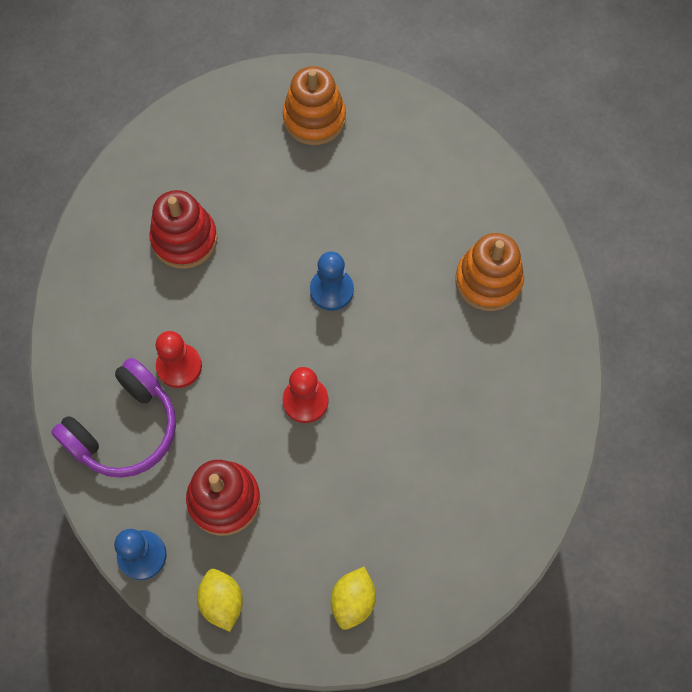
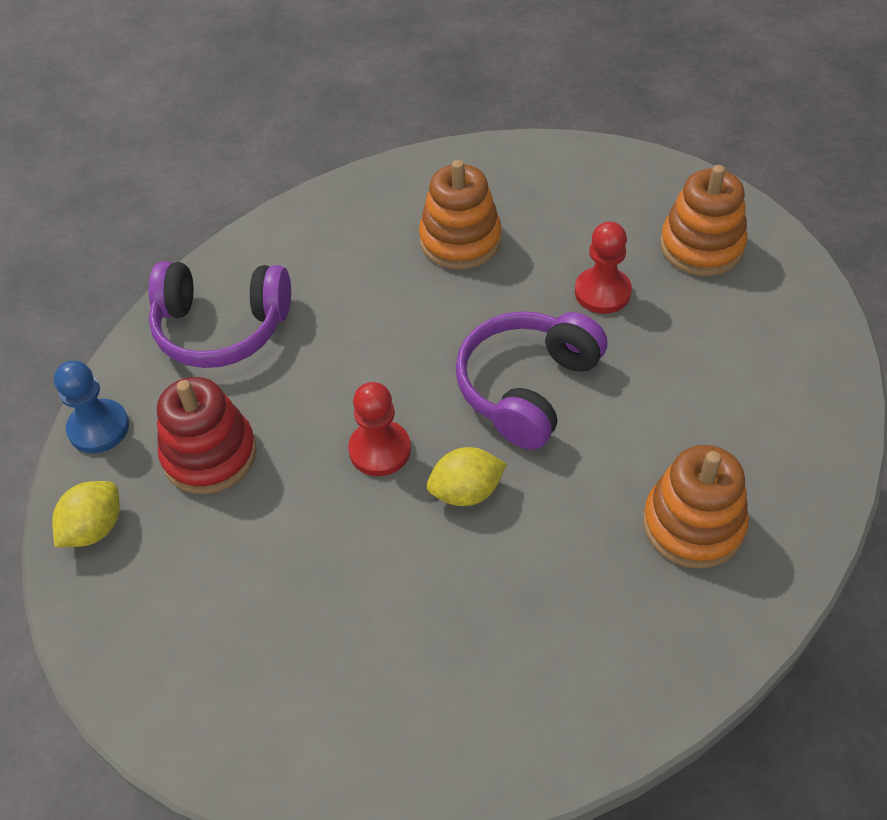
camera: 55 degrees right, 15 degrees down
red stacking toy [149,190,218,269] -> orange stacking toy [419,160,502,270]
red pawn [156,331,202,388] -> red pawn moved to [575,221,632,314]
blue pawn [310,252,354,311] -> purple headphones [455,311,607,450]
yellow lemon [331,567,376,630] -> yellow lemon moved to [427,447,507,506]

